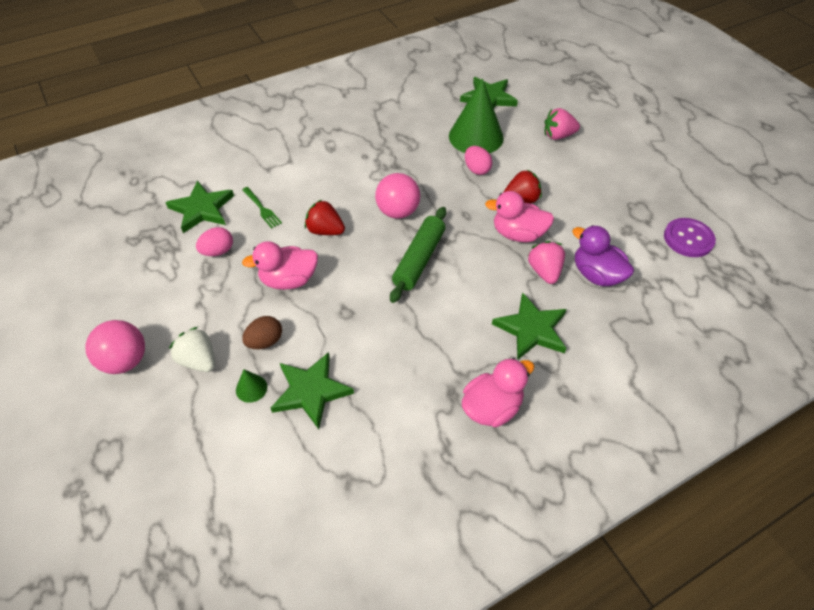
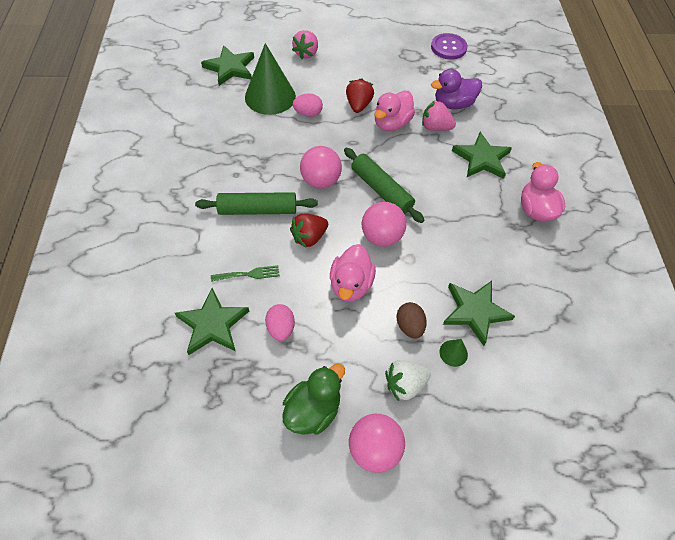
camera: 65 degrees left, 5 degrees up
none -> green rolling pin [195,192,318,215]
none -> green duck [282,364,345,435]
none -> pink ball [362,202,407,246]

